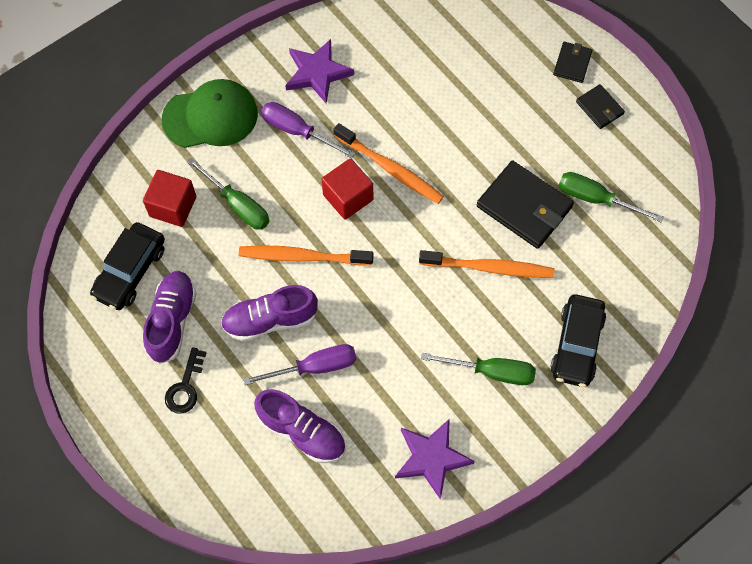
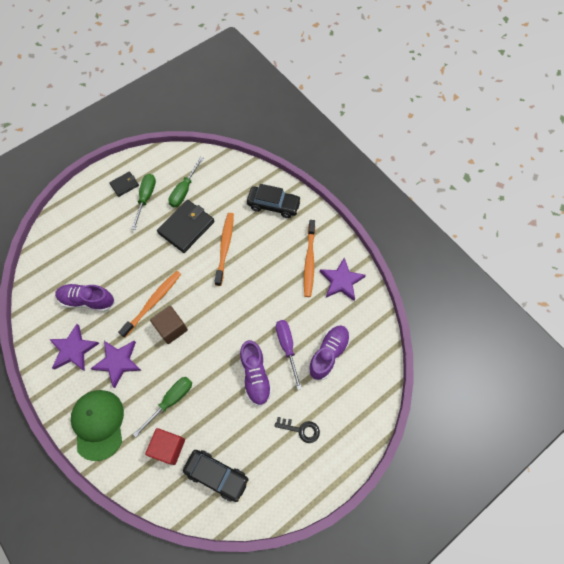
camera: 90 degrees left, 0 degrees up
purple shoe [143,271,197,364] -> purple shoe moved to [55,284,115,312]
orange toothbrush [239,245,374,266] -> orange toothbrush moved to [304,220,315,297]
purple screwdriver [261,102,355,158] -> purple star [90,341,142,388]
red cube [322,159,373,220] -> brown cube [150,306,188,344]
green screwdriver [421,353,536,385] -> green screwdriver moved to [131,174,156,230]
black wallet [553,42,593,83] -> none

